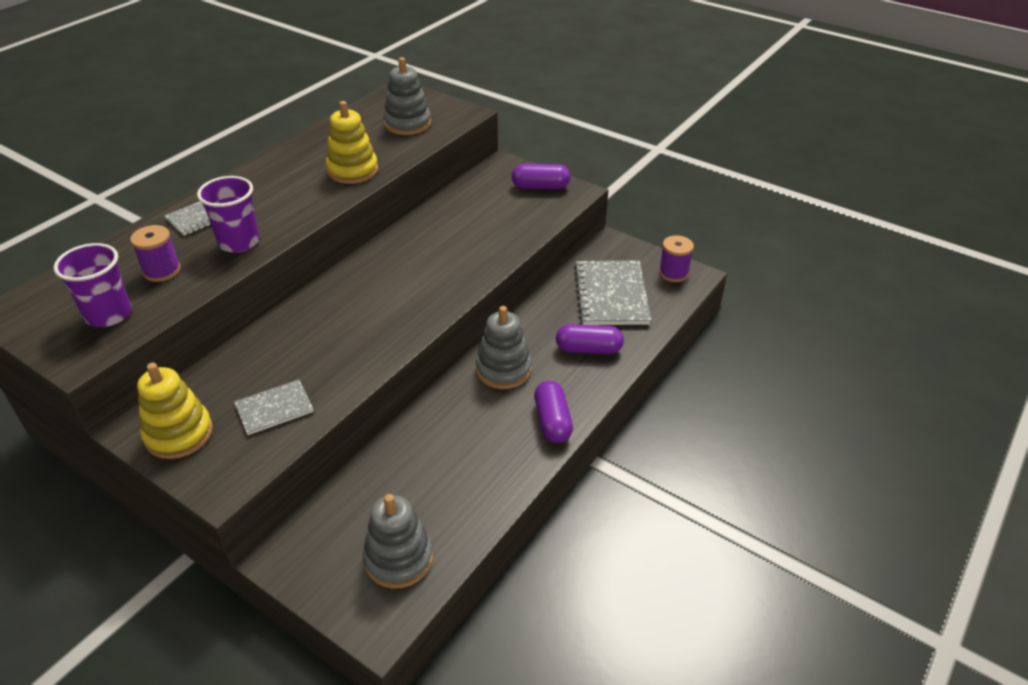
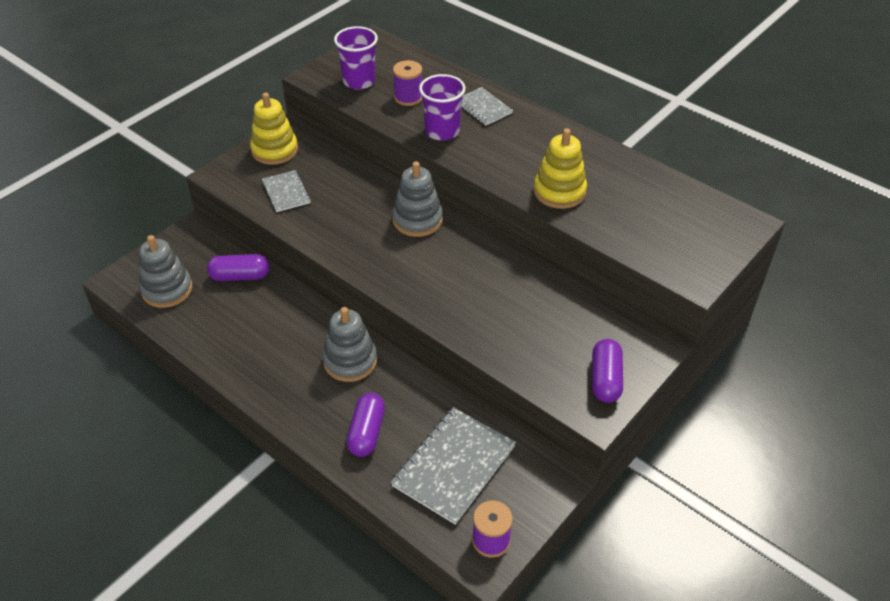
camera: 95 degrees right, 5 degrees up
grey stacking toy [383,57,431,135] -> grey stacking toy moved to [392,161,443,237]
purple capsule [534,381,573,443] -> purple capsule moved to [207,254,269,281]
grey notebook [574,261,651,325] -> grey notebook turned 60 degrees counterclockwise [391,407,516,525]

